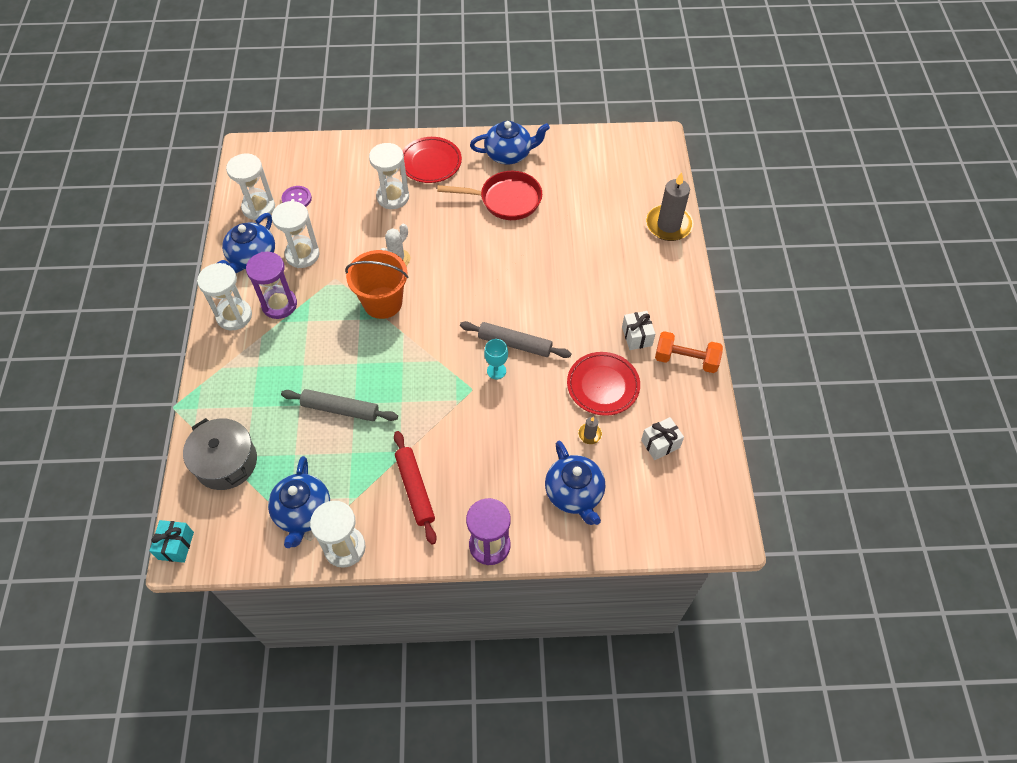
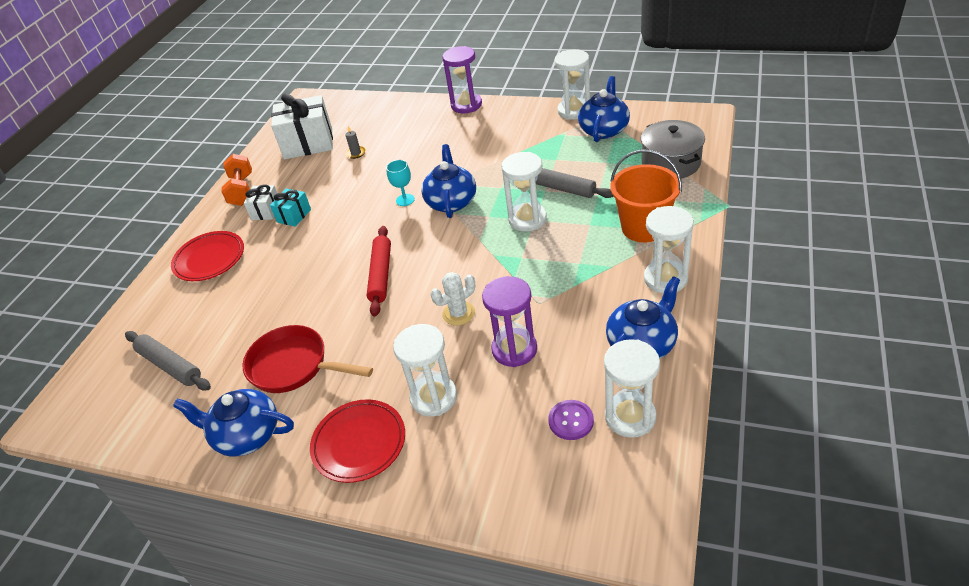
camera: 155 degrees left, 15 degrees down
turquoise gift [149,520,194,563] -> turquoise gift moved to [270,189,311,227]
purple hourglass [246,252,297,319] -> purple hourglass moved to [482,276,537,367]
white hourglass [272,201,320,268] -> white hourglass moved to [502,152,547,231]
orange bucket [345,250,408,319] -> orange bucket moved to [610,150,682,243]
red rolling pin [394,431,437,545] -> red rolling pin moved to [367,226,391,317]
grey rolling pin [460,321,572,358] -> grey rolling pin moved to [125,331,211,391]
blue teapot [545,441,605,525] -> blue teapot moved to [421,144,476,218]
red plate [567,352,640,416] -> red plate moved to [171,231,244,281]
white gift [641,417,684,460] -> white gift [271,93,333,160], size x1.96
grey candle [646,172,694,241] -> none
orange dumbbell [655,331,723,373] -> orange dumbbell turned 45 degrees clockwise [221,154,252,206]

